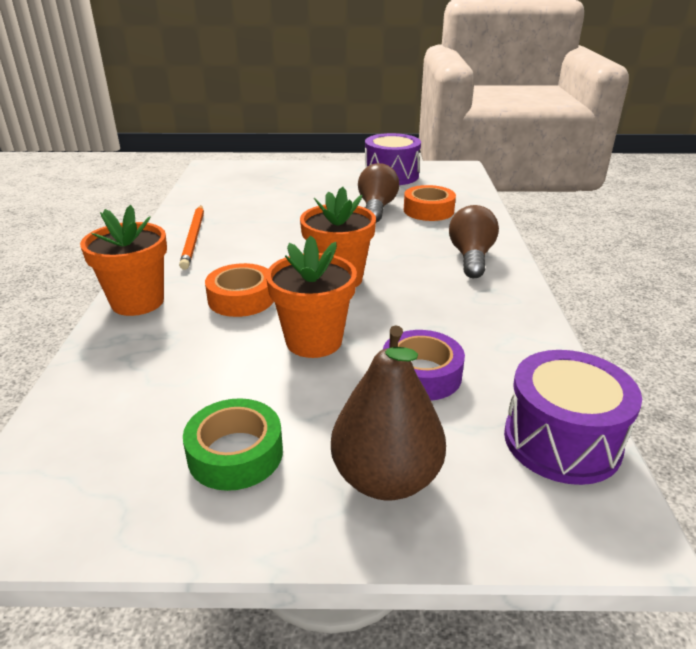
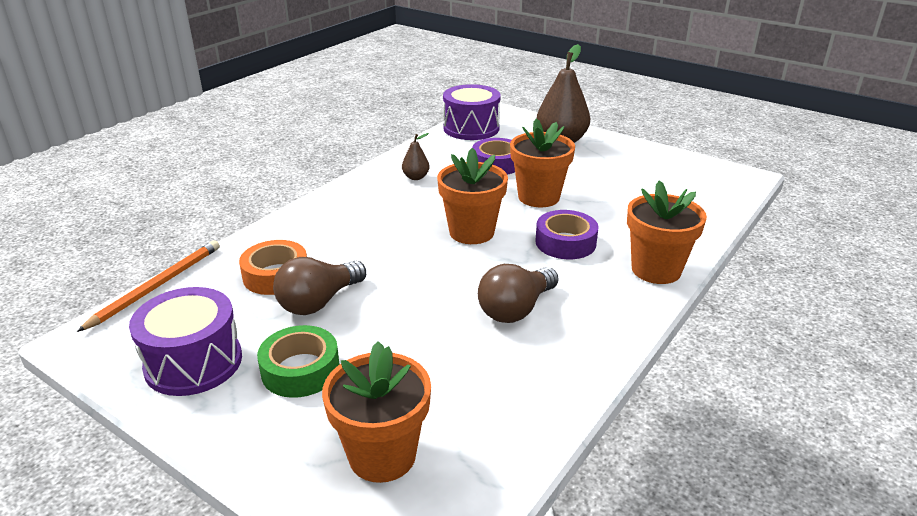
camera: 145 degrees left, 0 degrees up
orange pencil [179,205,204,270] -> orange pencil moved to [77,240,220,332]
green tape [183,398,283,491] -> green tape moved to [257,325,340,398]
orange tape [205,263,274,317] -> purple tape [535,210,599,259]
brown light bulb [449,205,499,278] -> brown light bulb moved to [478,264,558,323]
none -> orange flower pot [322,341,431,483]
none -> brown pear [402,133,430,180]

